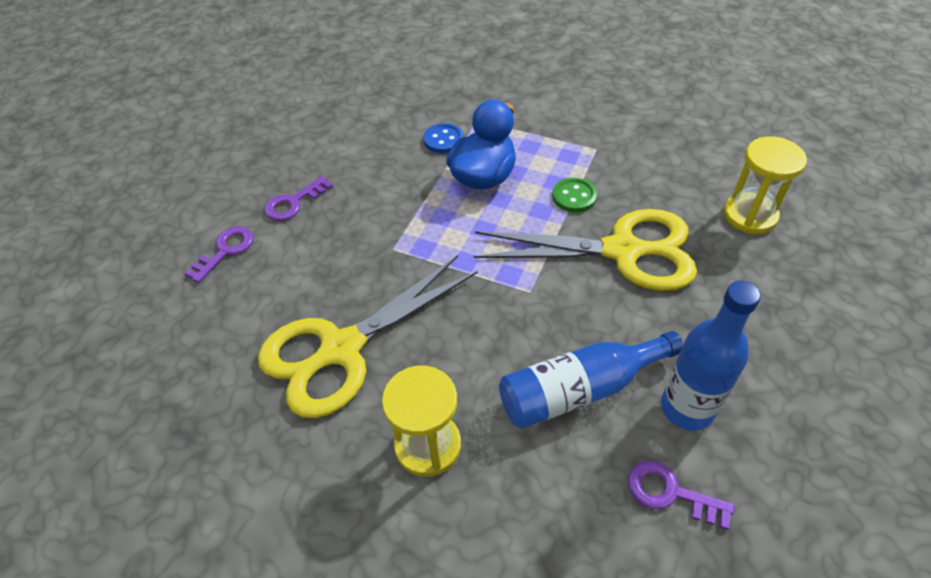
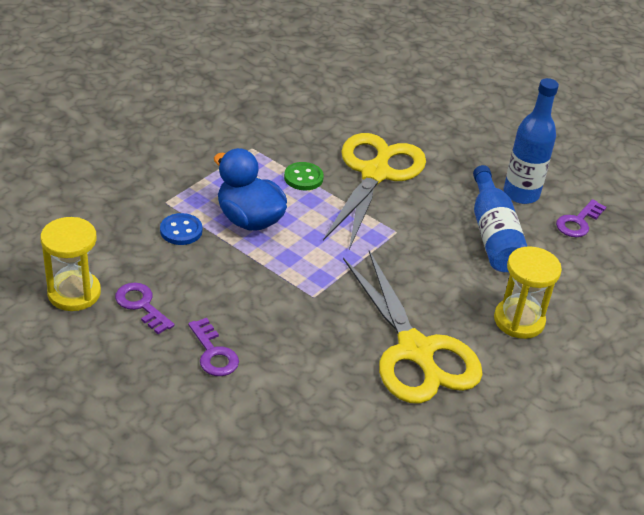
camera: 80 degrees left, 10 degrees down
purple key [184,226,253,283] -> purple key moved to [115,283,175,334]
yellow hourglass [723,136,807,234] -> yellow hourglass moved to [40,217,101,311]

